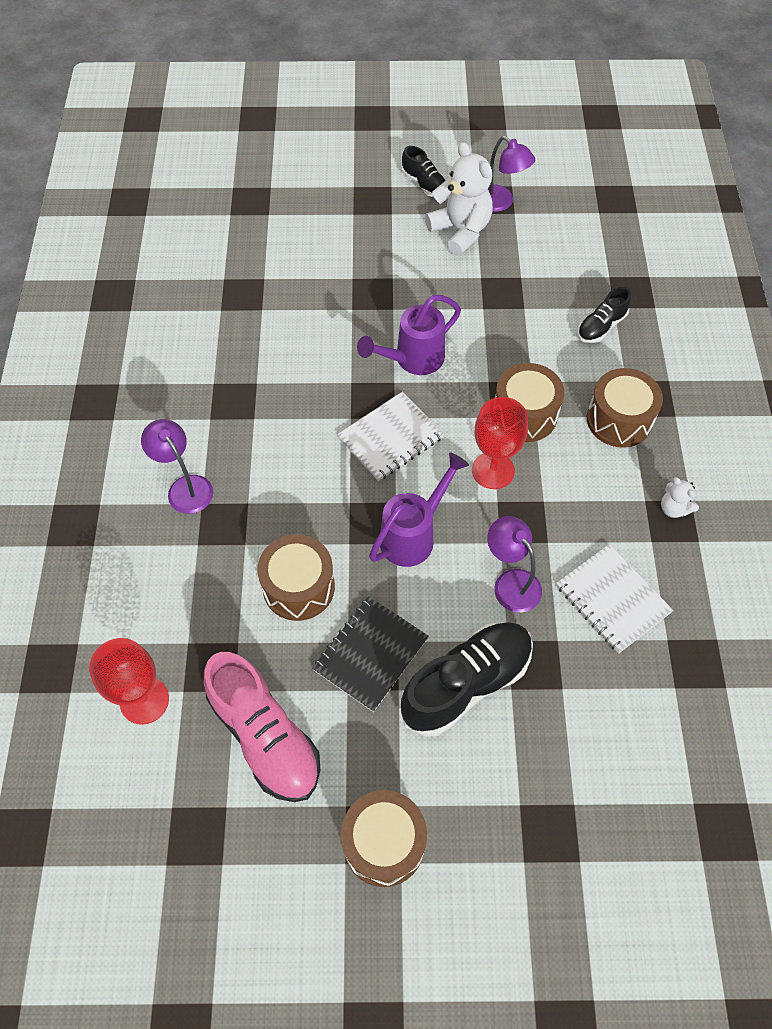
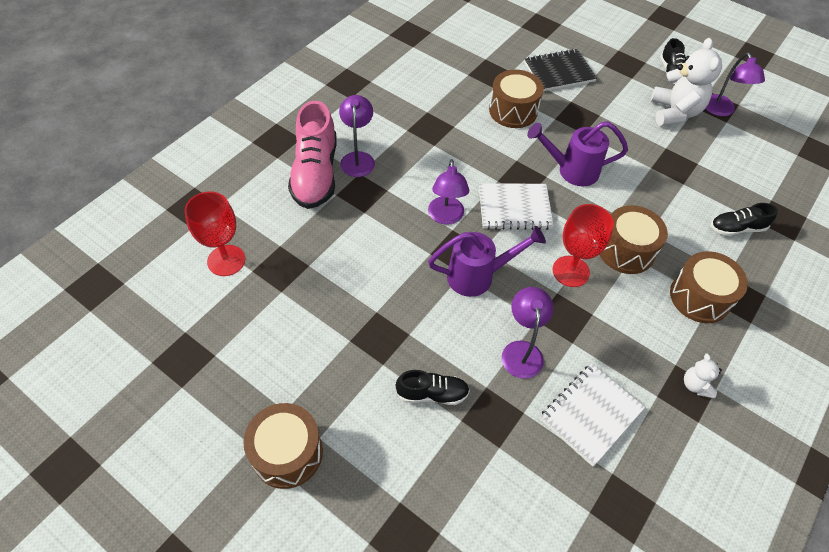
camera: 35 degrees right, 5 degrees down
pink shoe [204,652,320,802] -> pink shoe moved to [288,101,337,209]
brown drum [257,534,335,621] -> brown drum moved to [489,70,544,128]
black notebook [312,596,429,712] -> black notebook moved to [524,49,597,91]
black shoe [400,622,533,737] -> black shoe [396,370,470,405], size x0.54
white notebook [556,544,674,653] -> white notebook turned 45 degrees clockwise [540,363,645,467]
none -> purple lamp [428,159,469,225]

